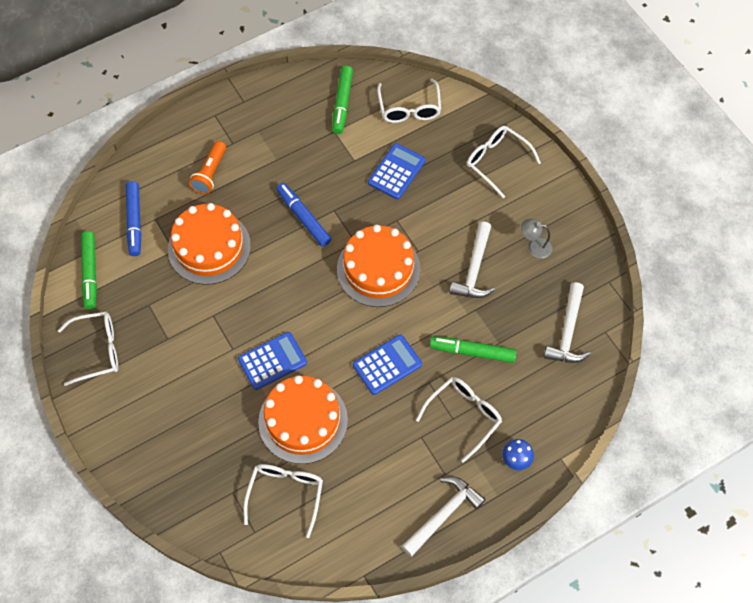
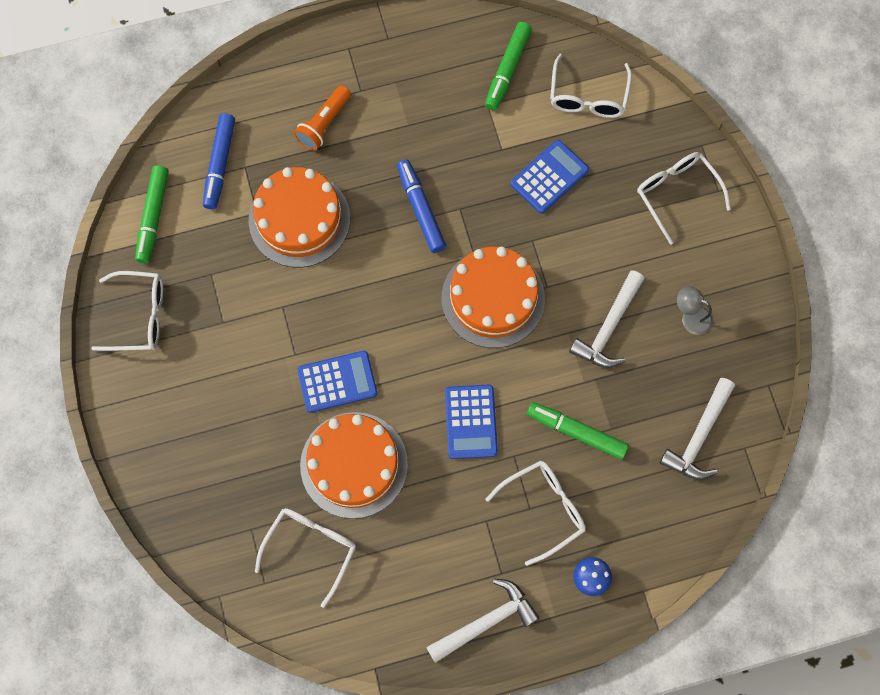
camera: 15 degrees right, 10 degrees up
blue calculator [353,335,422,395] -> blue calculator turned 105 degrees clockwise [445,385,498,459]

